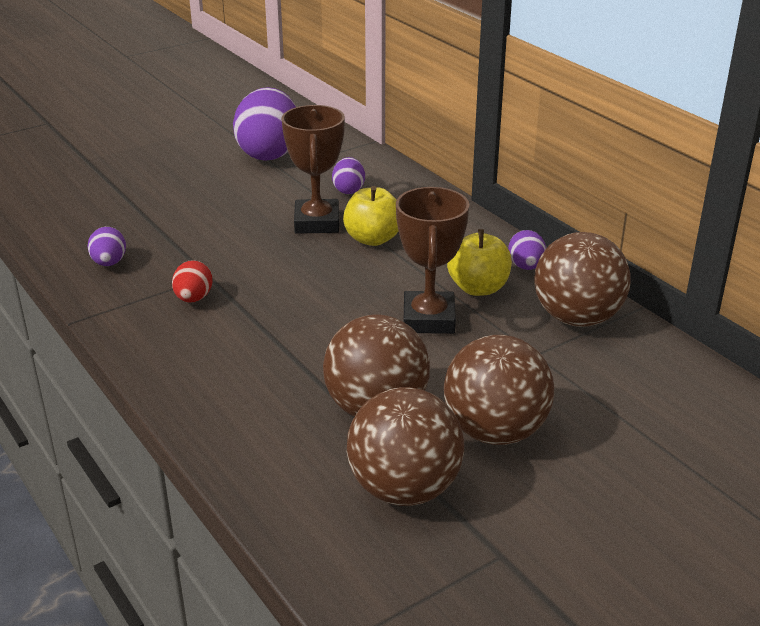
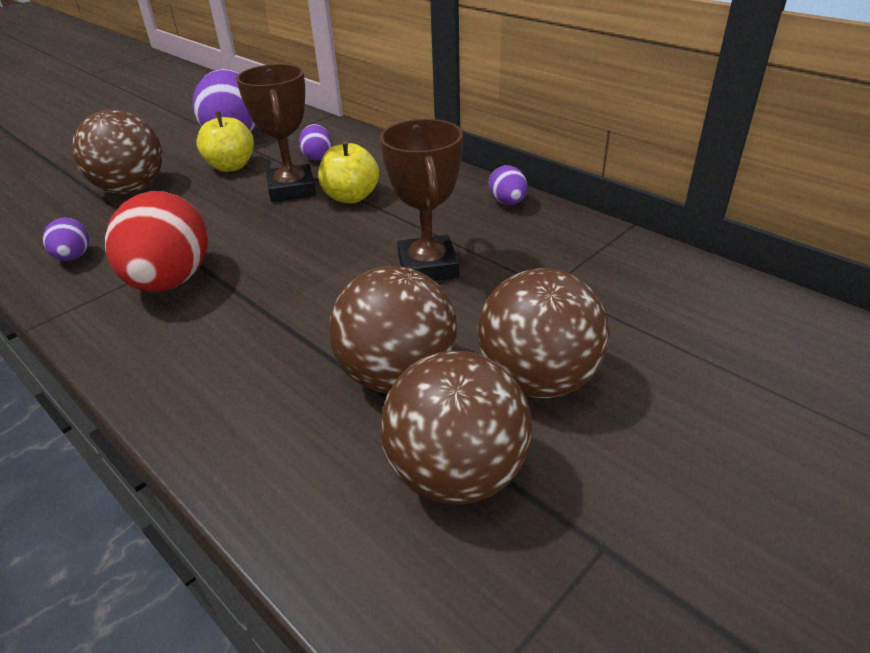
camera: 10 degrees left, 5 degrees up
red egg [172,260,212,303] -> red egg [105,191,208,292], size x2.10
yellow apple [447,229,512,296] -> yellow apple moved to [196,111,254,172]
brown ball [534,232,631,327] -> brown ball moved to [72,109,162,194]

